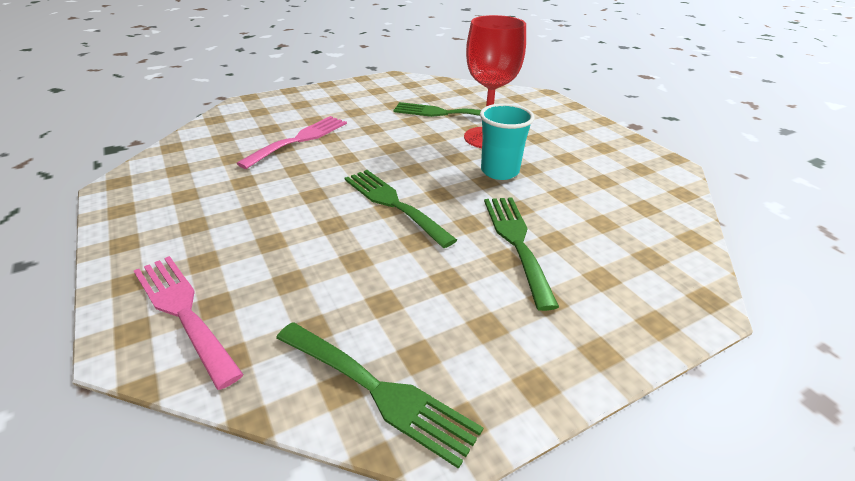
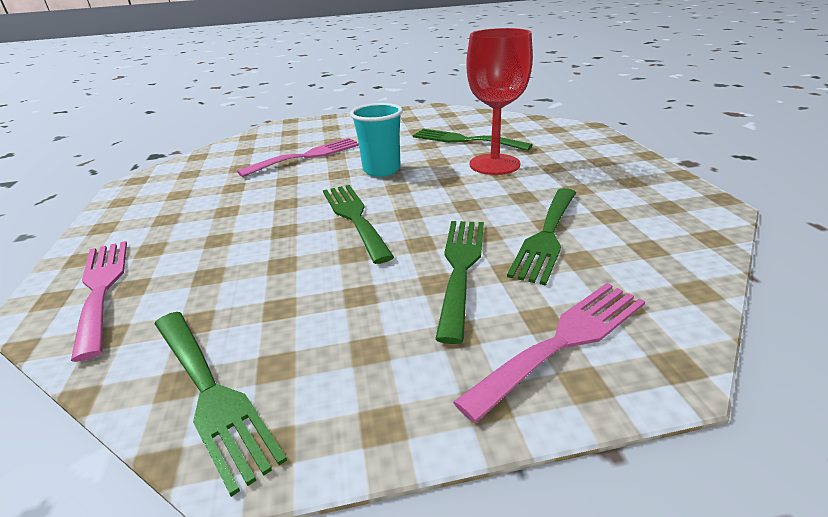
camera: 20 degrees right, 5 degrees down
turquoise cup [480,104,534,180] -> turquoise cup moved to [350,103,403,177]
none -> pink fork [453,283,645,423]
none -> green fork [507,188,576,286]

